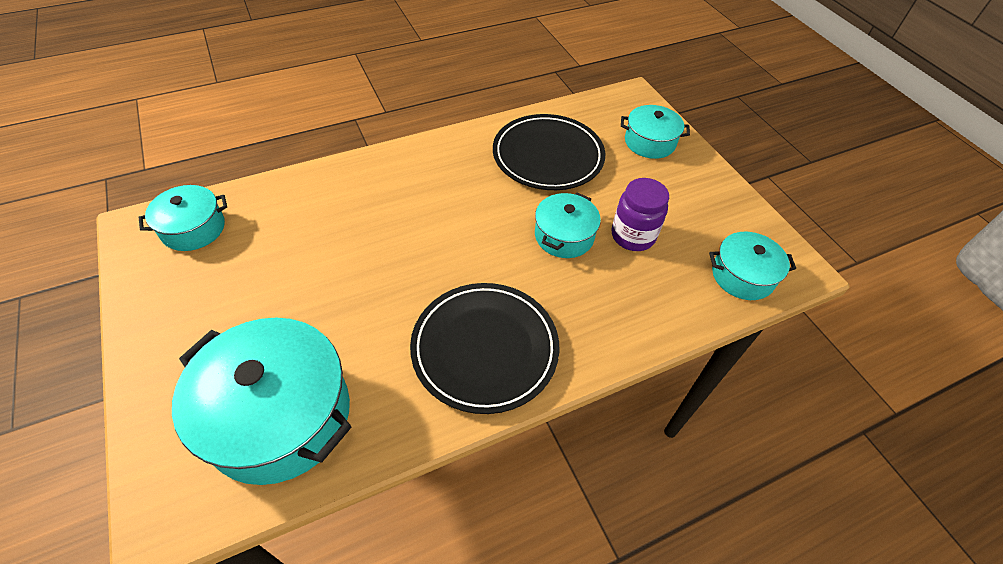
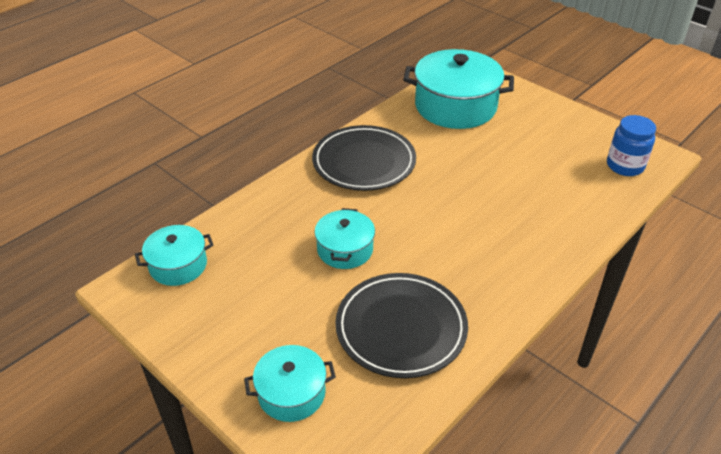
camera: 160 degrees right, 10 degrees down
turquoise pot [139,185,227,251] -> blue jar [607,115,656,176]
purple jar [611,178,669,251] -> none

